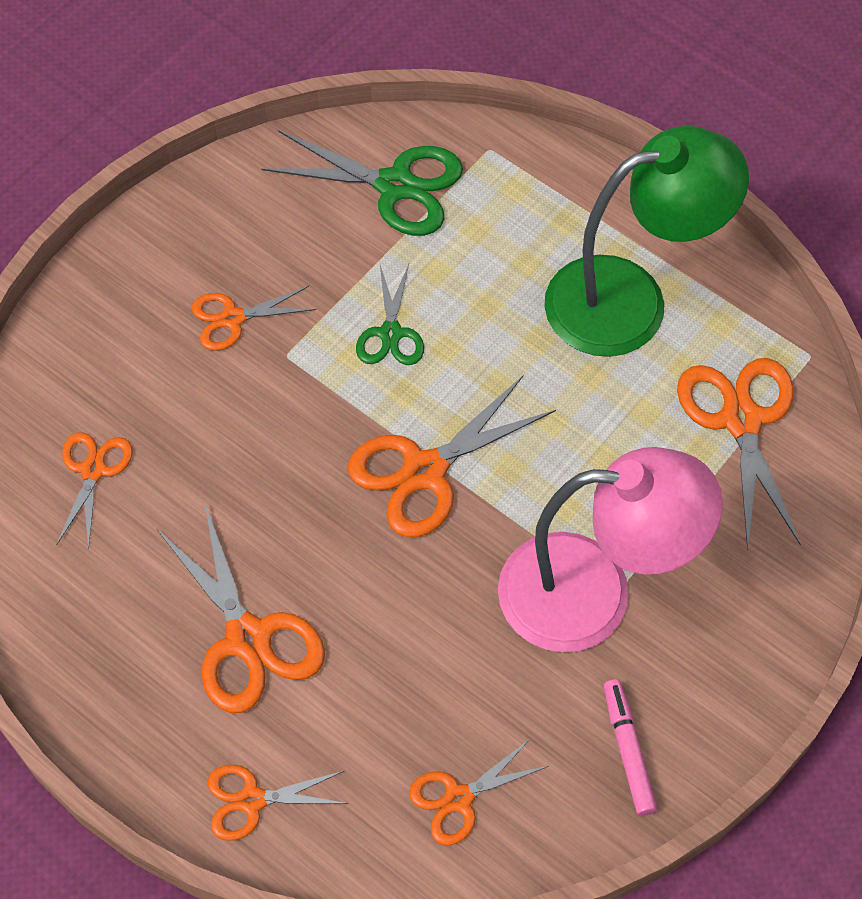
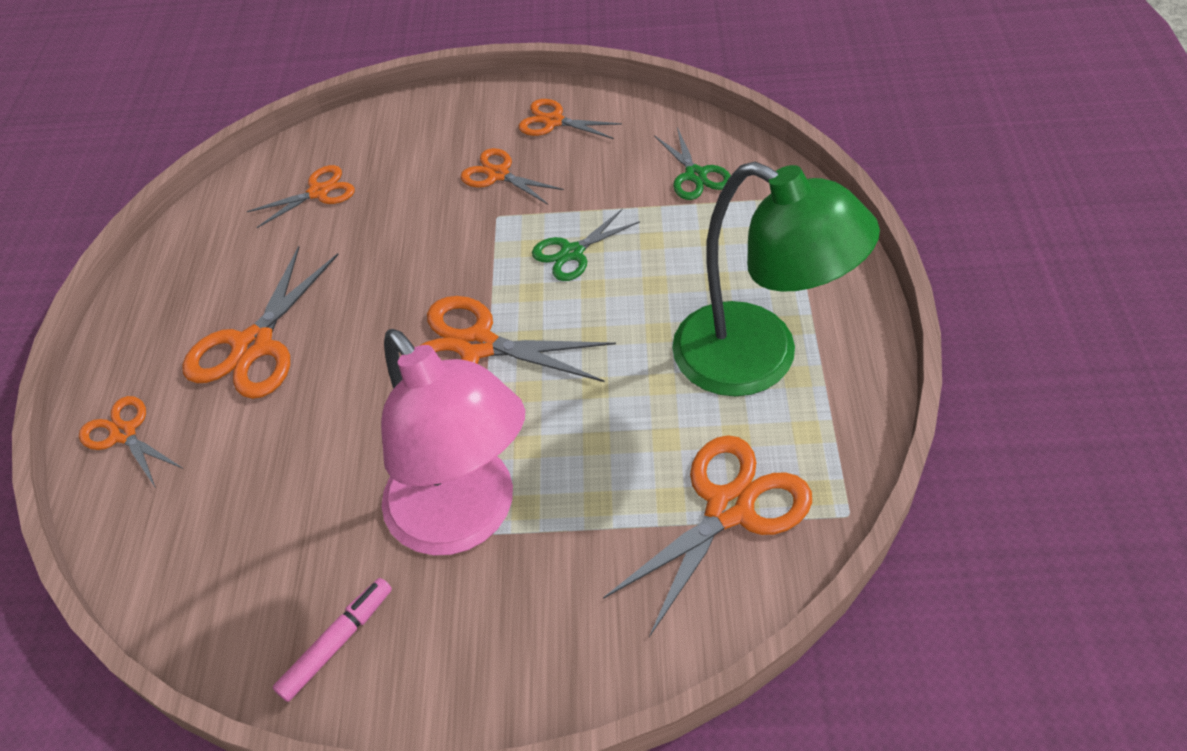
camera: 55 degrees right, 10 degrees down
green scissors [262,130,463,236] -> green scissors [654,127,731,200], size x0.59
orange scissors [409,738,549,846] -> orange scissors moved to [519,99,622,139]

